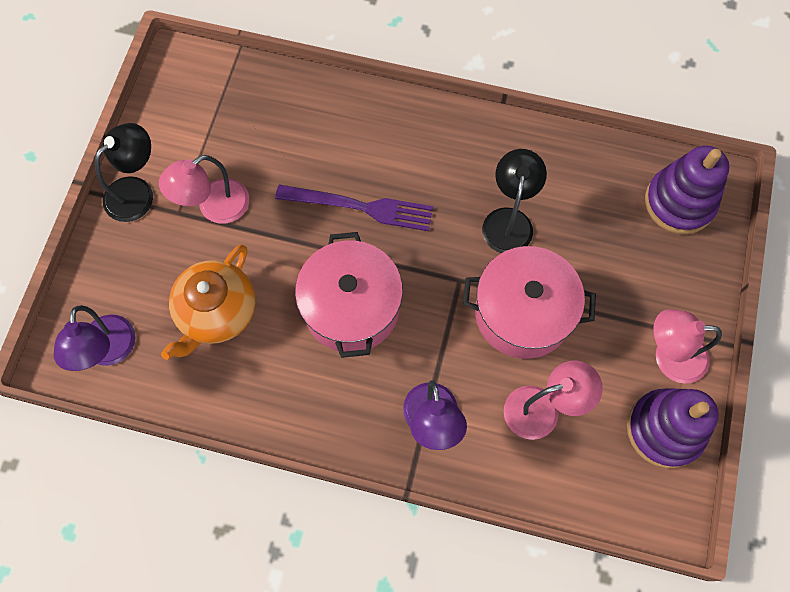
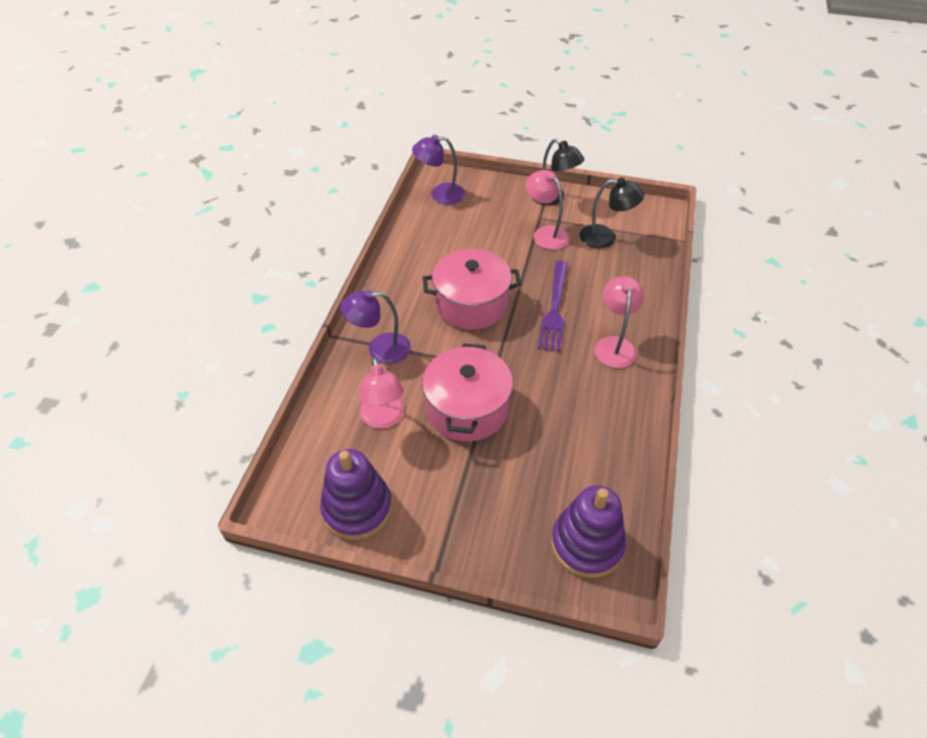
camera: 90 degrees right, 20 degrees down
orange teapot [161,244,255,360] -> none
black lamp [482,149,547,253] -> black lamp moved to [580,178,644,248]
pink lamp [653,309,722,384] -> pink lamp moved to [594,276,644,368]

